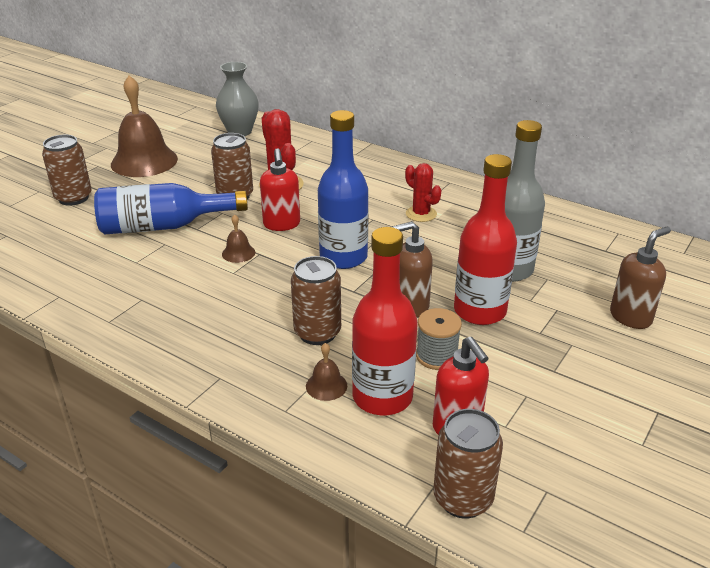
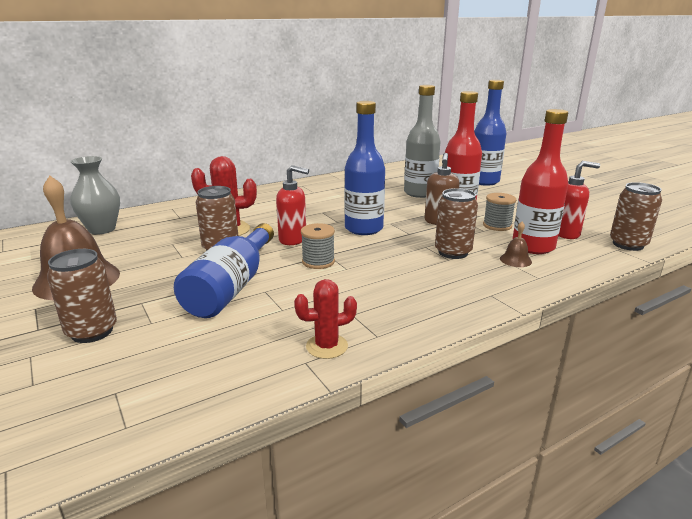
camera: 65 degrees left, 10 degrees down
brown bell [222,214,255,263] -> grey spool [301,223,335,269]
red cactus [405,163,442,222] -> red cactus moved to [294,279,357,359]
brown soap dispenser [610,227,671,329] -> blue bottle [474,80,506,186]

